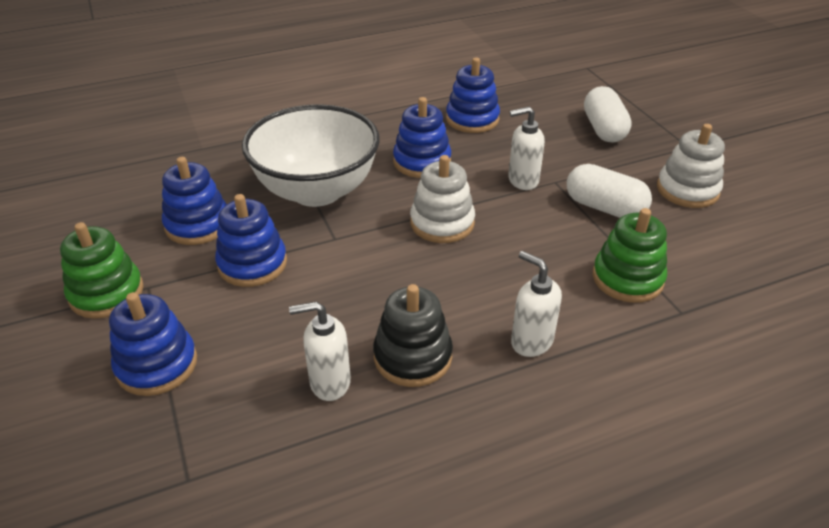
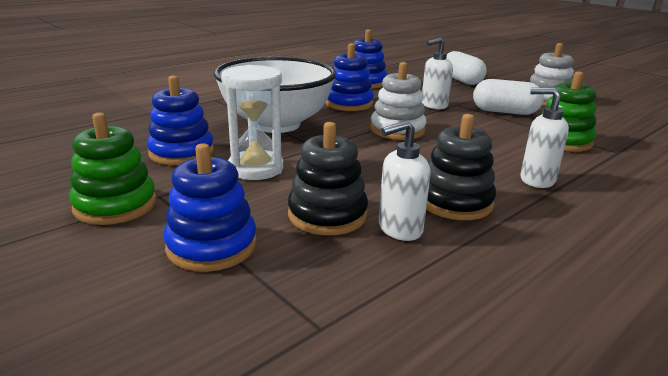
camera: 20 degrees left, 15 degrees down
blue stacking toy [215,194,287,287] -> white hourglass [221,65,283,180]
none -> black stacking toy [288,122,368,235]

